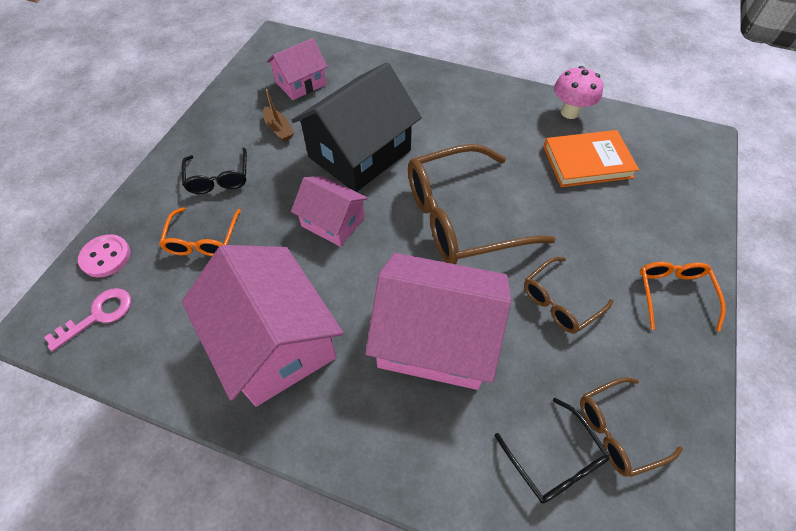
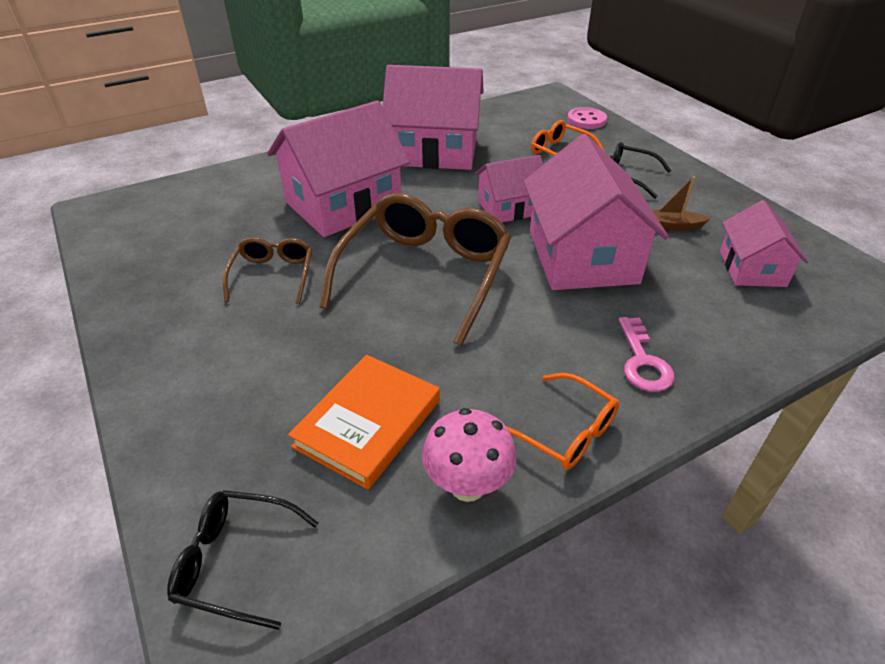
camera: 130 degrees right, 15 degrees down
pink key [44,288,131,352] -> pink key moved to [619,317,675,392]
black house [291,62,422,192] -> pink house [523,134,669,290]
black glasses [495,398,610,504] -> black glasses moved to [167,490,319,630]
brown glasses [580,377,683,477] -> none
orange glasses [640,262,725,331] -> orange glasses moved to [506,373,619,470]

